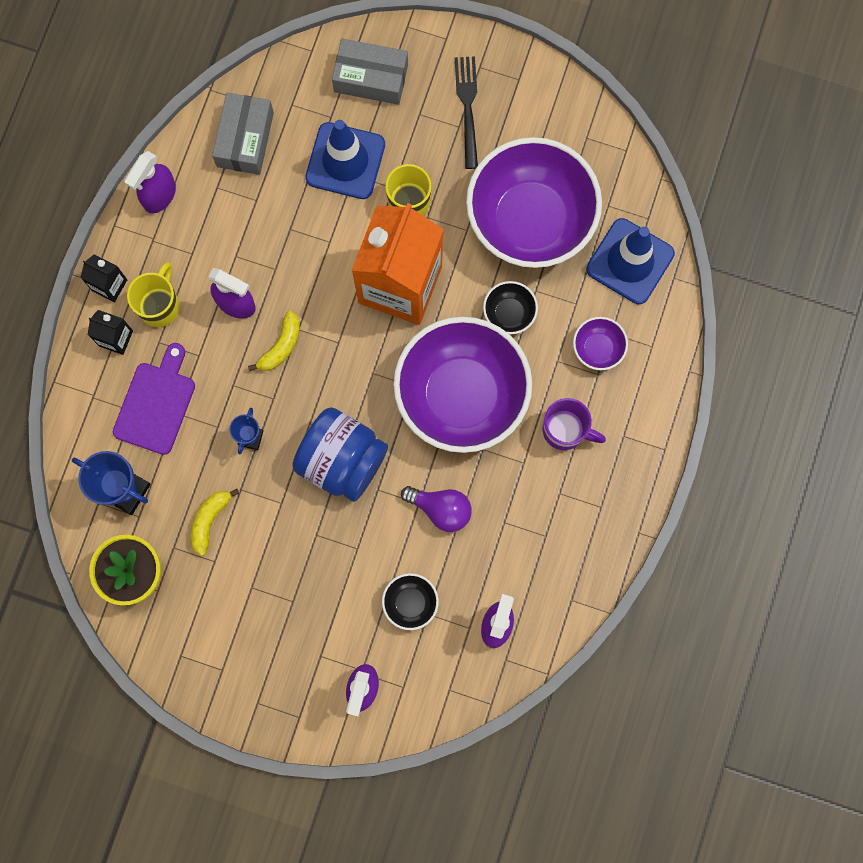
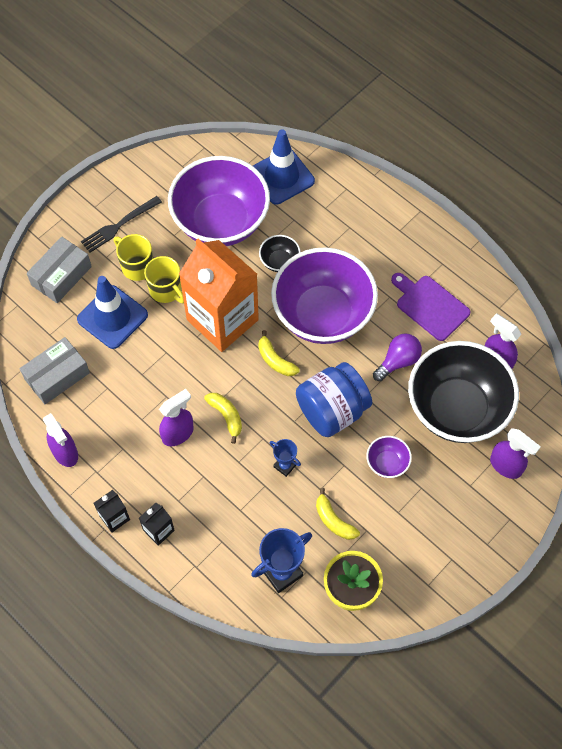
camera: 65 degrees left, 15 degrees down
purple cutting board [113,343,195,455] -> purple cutting board moved to [391,273,471,341]
yellow mug [127,262,180,327] -> yellow mug moved to [114,234,153,281]
grey box [212,92,274,175] -> grey box turned 75 degrees counterclockwise [20,337,90,404]
black bowl [382,573,439,630] -> black bowl [408,341,519,443], size x2.45
black fork [455,56,478,169] -> black fork turned 60 degrees counterclockwise [81,196,162,253]
purple mug [543,398,606,450] -> none
purple bowl [573,317,628,370] -> purple bowl moved to [366,436,412,478]
none -> yellow banana [258,330,300,376]

